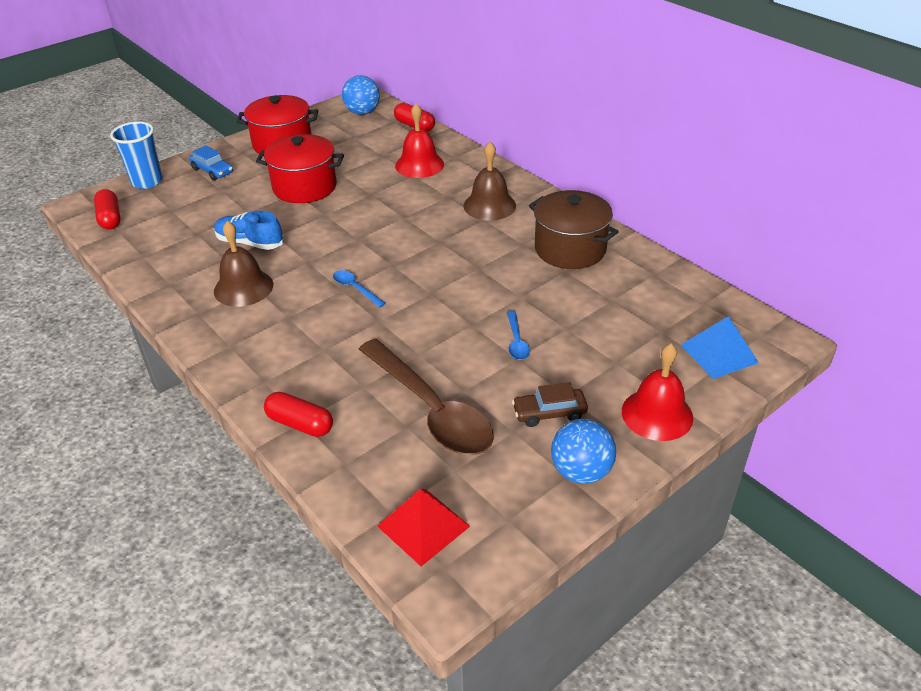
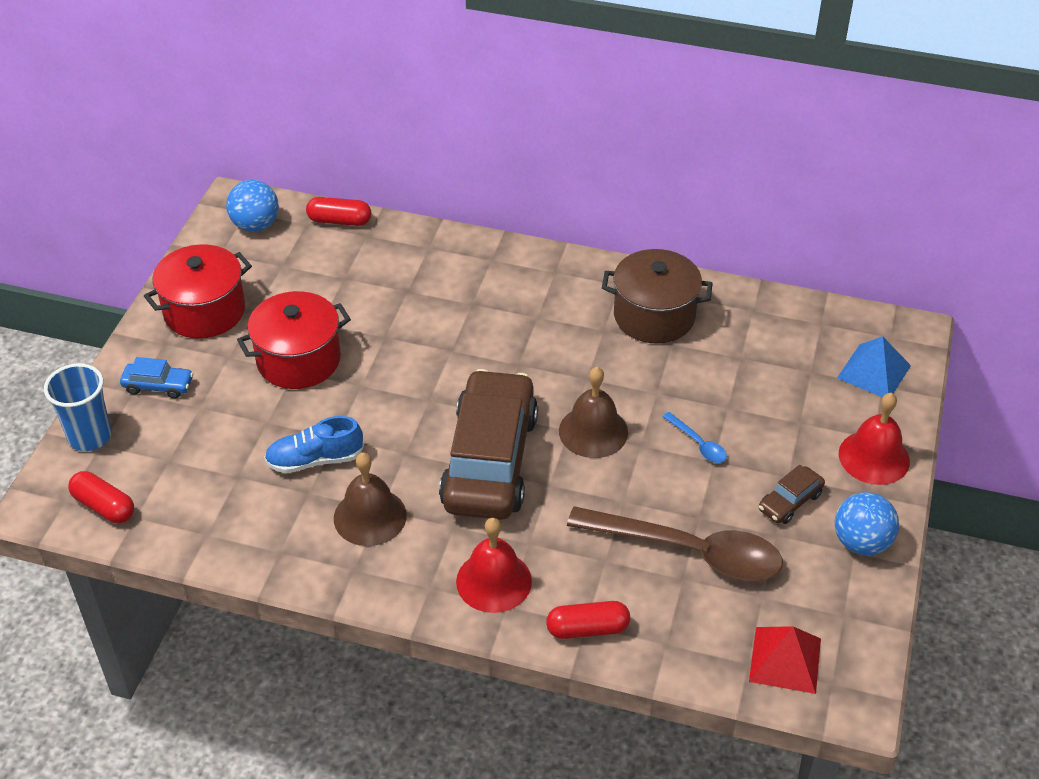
camera: 35 degrees left, 5 degrees up
blue spoon [333,270,386,307] -> brown car [439,369,538,520]
red bell [395,103,444,178] -> red bell moved to [456,518,532,613]
brown bell [464,142,516,221] -> brown bell moved to [559,367,628,458]

